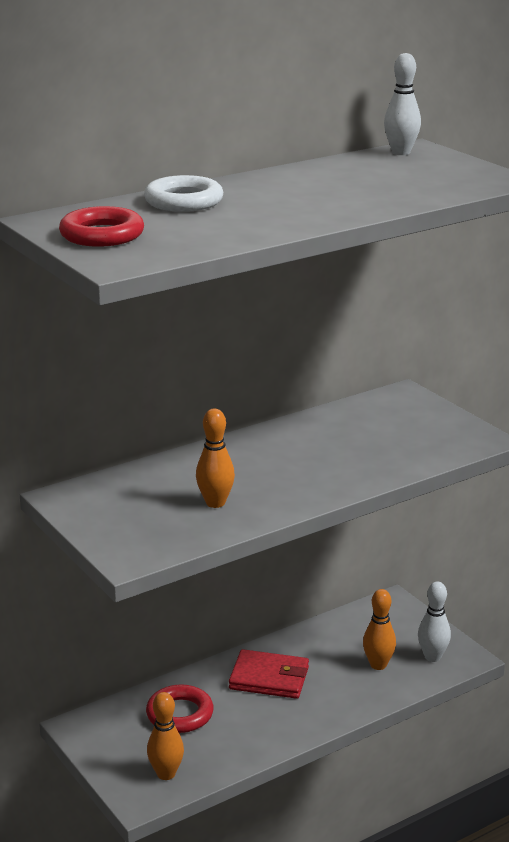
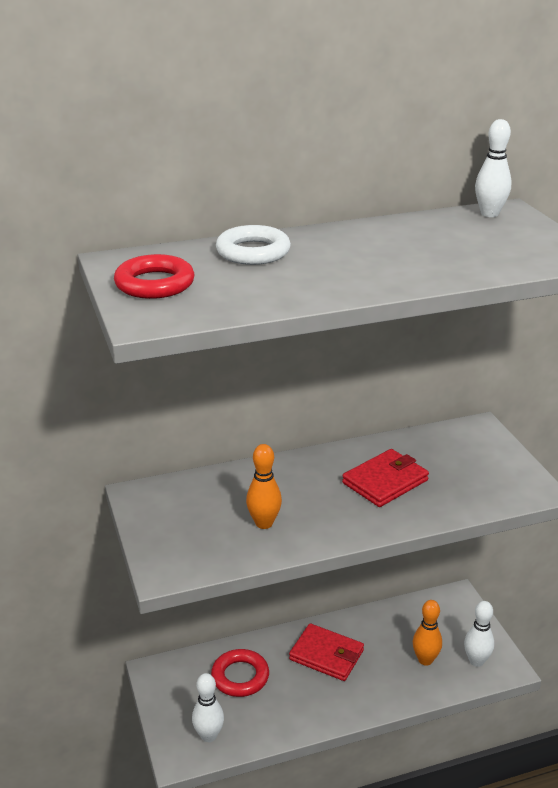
camera: 15 degrees right, 5 degrees up
orange bowling pin [147,692,184,780] -> white bowling pin [192,673,224,742]
none -> red wallet [342,449,429,507]

